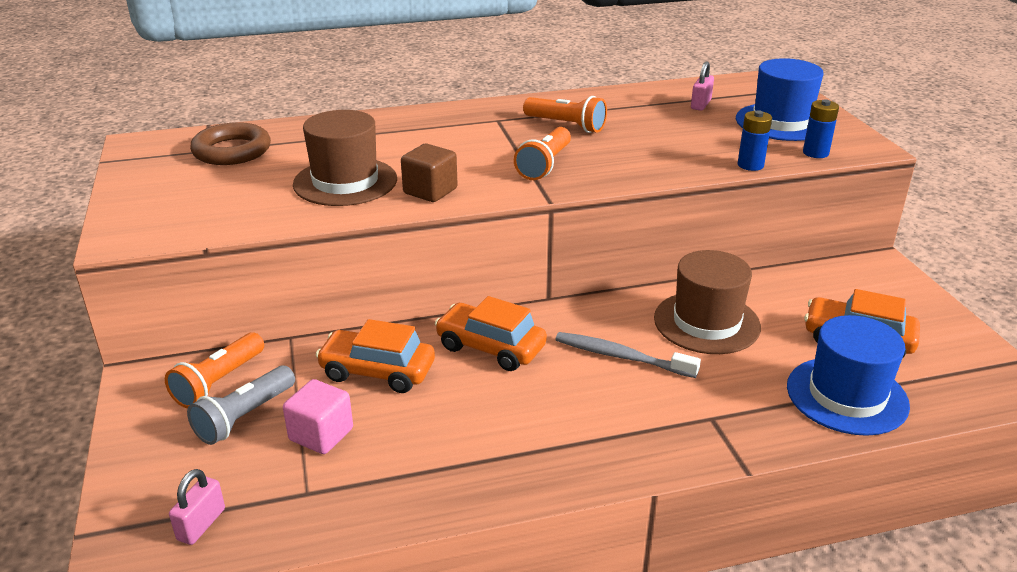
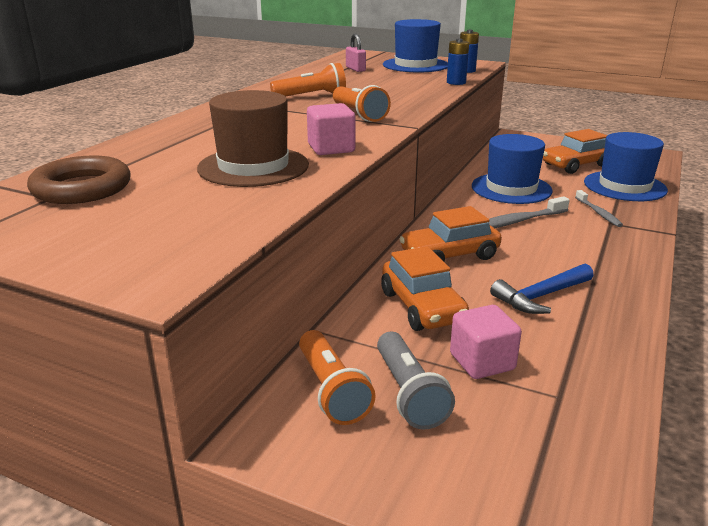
camera: 50 degrees left, 5 degrees down
pink padlock [169,469,225,545] -> none
orange car [315,319,435,393] -> orange car turned 75 degrees counterclockwise [381,246,469,331]
brown cube [401,144,458,202] -> pink cube [307,103,355,155]
brown hat [654,250,761,354] -> blue hat [472,134,553,204]
none -> blue hammer [490,264,594,314]
none -> grey toothbrush [575,190,623,227]

